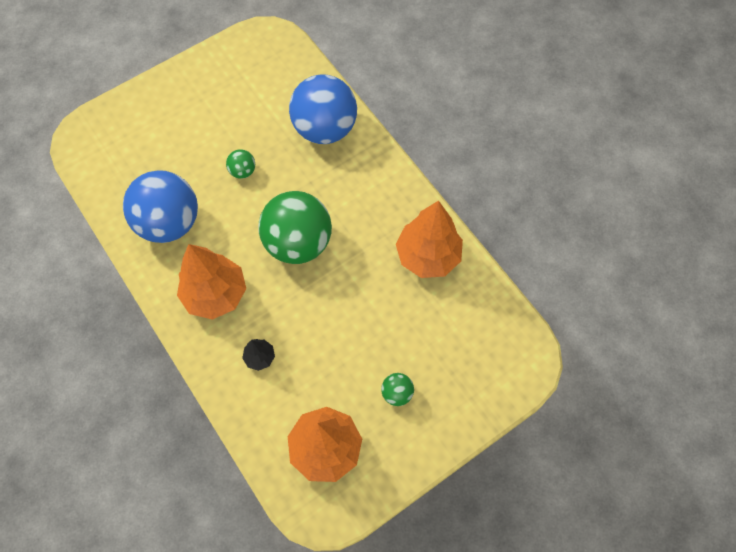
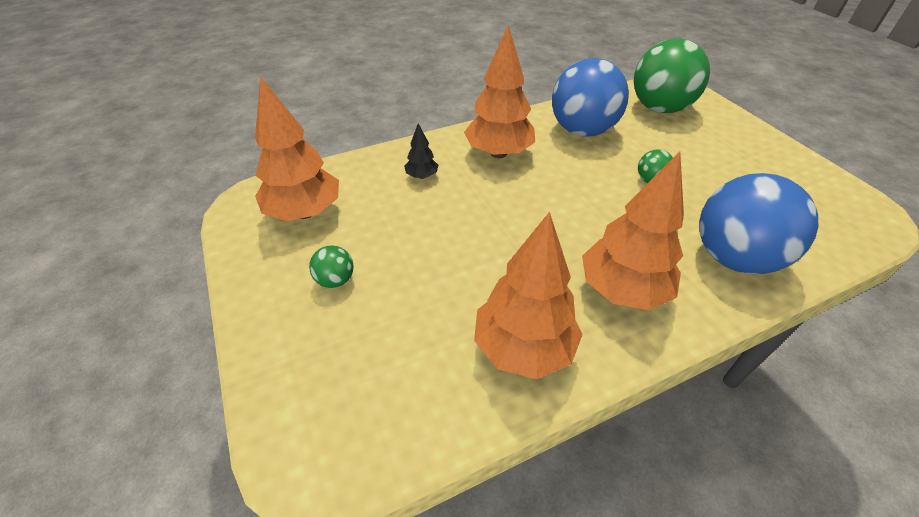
camera: 100 degrees right, 20 degrees down
green ball [259,191,332,264] -> green ball moved to [634,38,710,113]
none -> orange tree [582,152,684,310]

